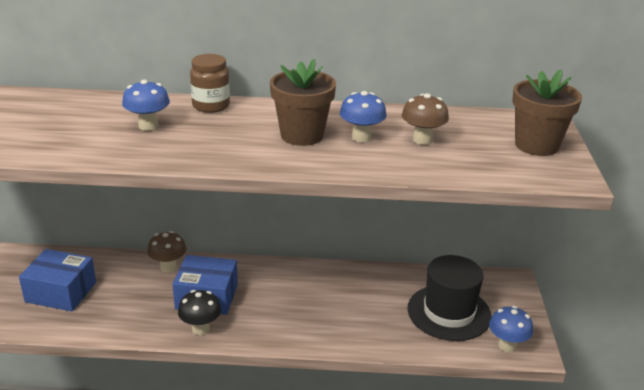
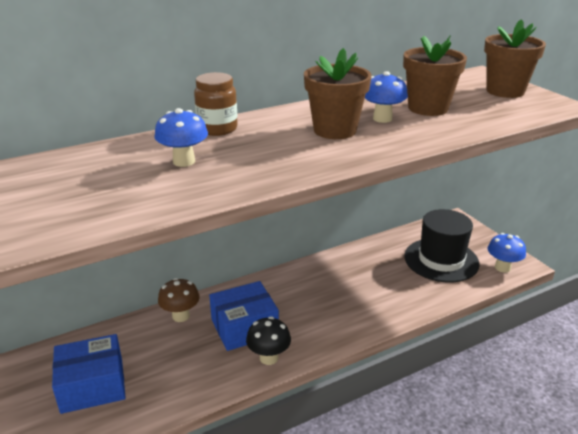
camera: 30 degrees left, 0 degrees up
brown mushroom [402,93,449,145] -> brown flower pot [403,35,467,116]

